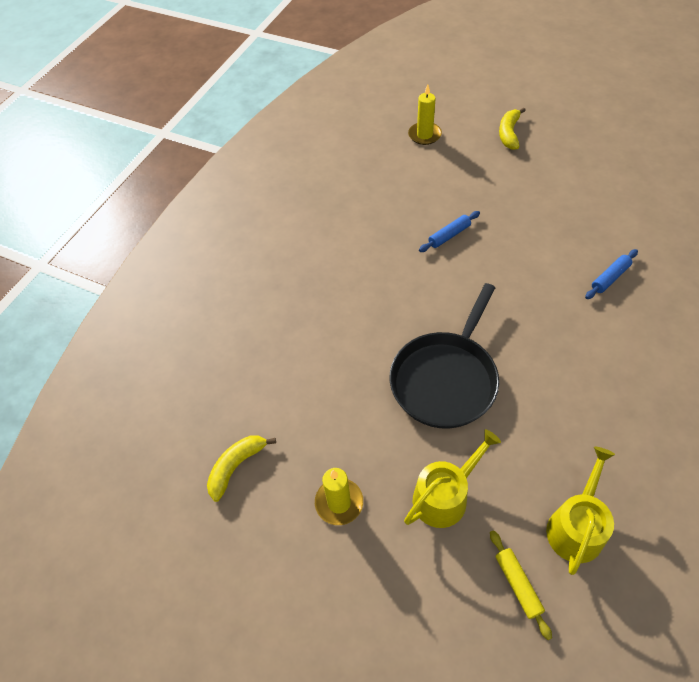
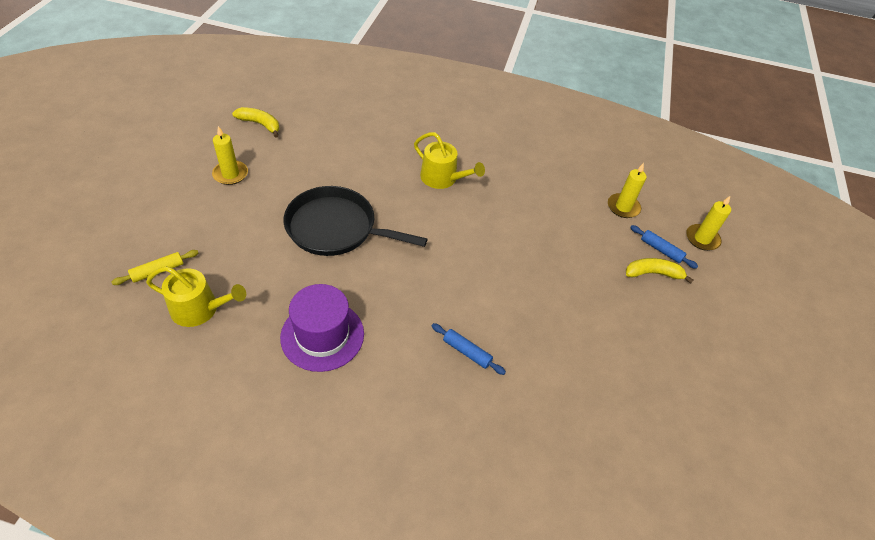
camera: 70 degrees right, 5 degrees down
yellow watering can [404,429,501,528] -> yellow watering can moved to [414,132,485,189]
blue rolling pin [419,211,480,252] -> blue rolling pin moved to [630,225,698,269]
none -> purple hat [280,284,364,372]
none -> yellow candle [686,196,731,251]

